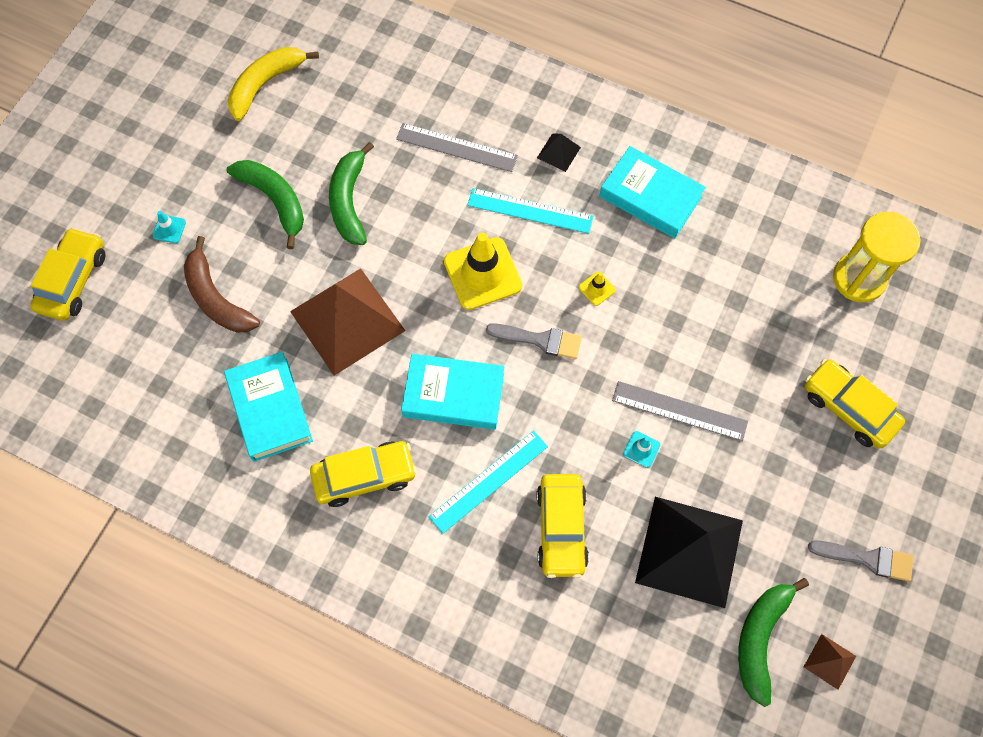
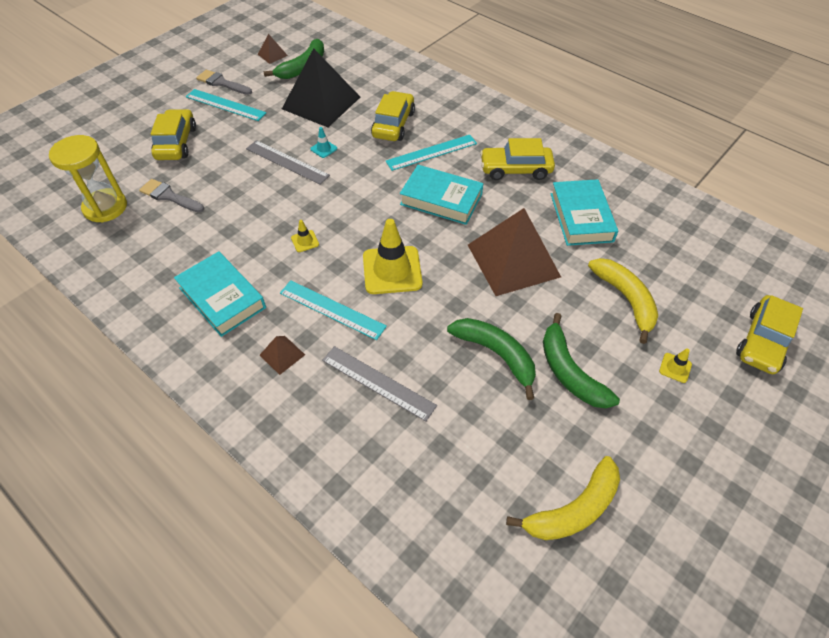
camera: 165 degrees left, 15 degrees down
turquoise traffic cone [152,211,186,243] -> yellow traffic cone [659,348,692,383]
brown banana [184,236,260,332] -> yellow banana [588,258,658,344]
green banana [329,142,374,245] -> green banana turned 60 degrees counterclockwise [447,318,536,400]
grey brush [486,323,582,359] -> grey brush moved to [139,179,204,213]
black pyramid [537,134,581,172] -> brown pyramid [260,336,305,375]
yellow car [805,359,905,449] -> yellow car turned 150 degrees counterclockwise [151,109,196,160]
none -> turquoise ruler [186,89,266,121]

